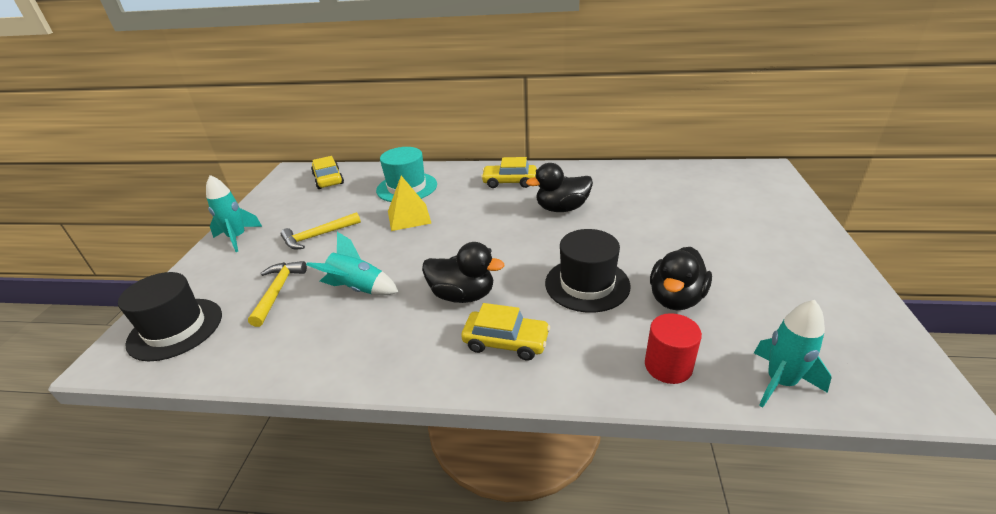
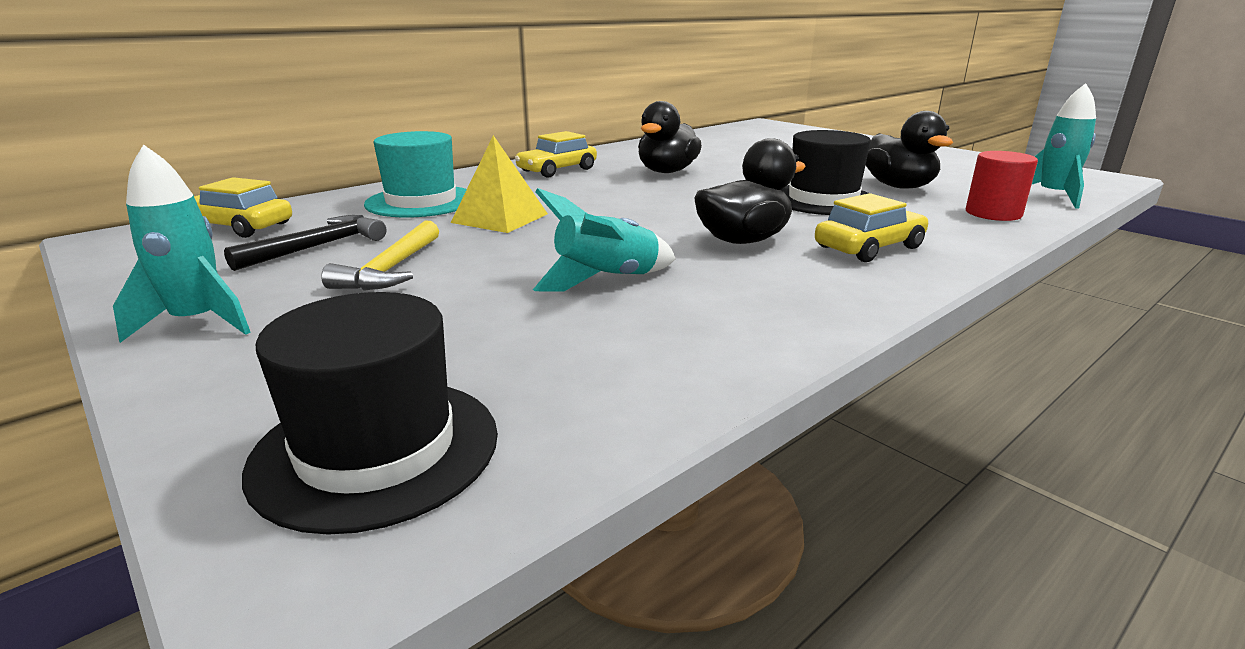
camera: 50 degrees left, 10 degrees down
yellow hammer [248,261,307,327] -> none
none -> black hammer [224,215,386,271]

